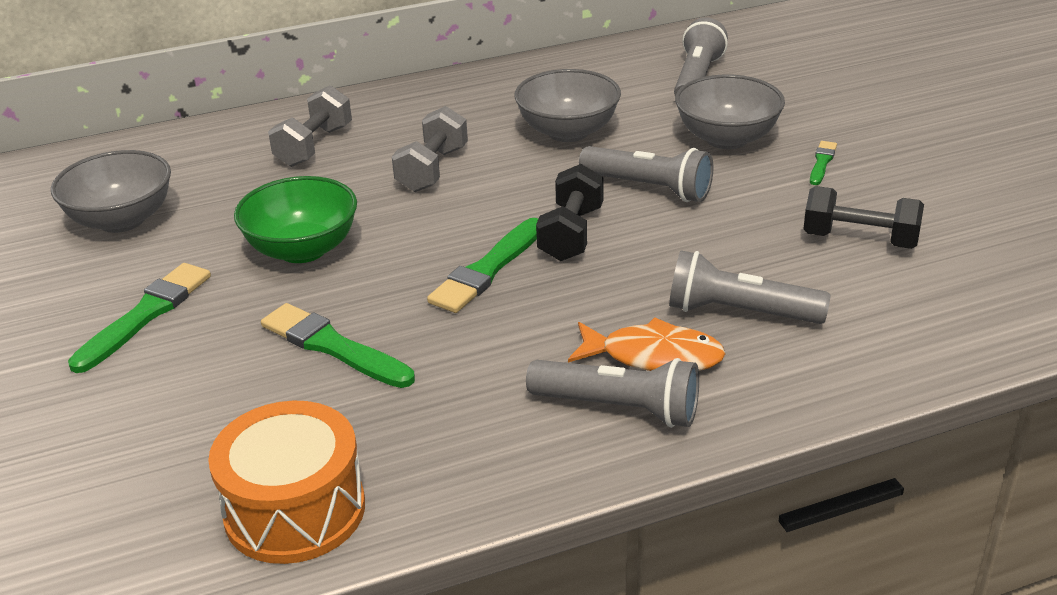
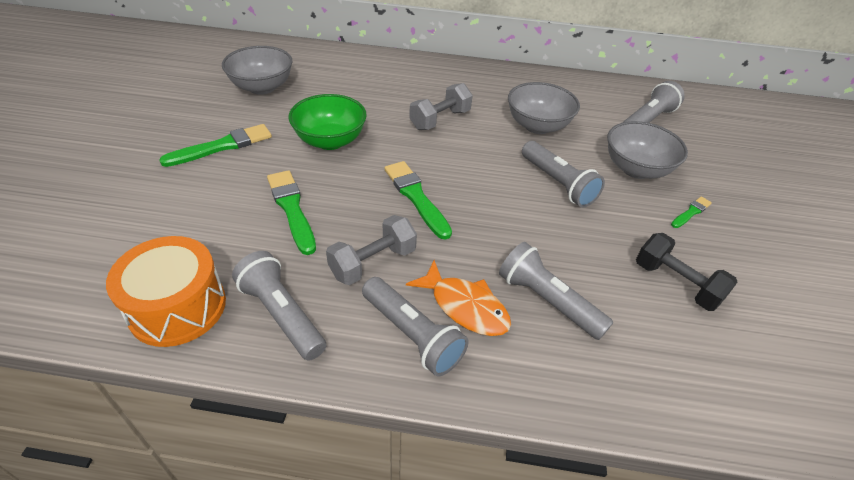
camera: 25 degrees right, 10 degrees up
grey dumbbell [268,85,352,167] -> grey dumbbell moved to [326,215,417,285]
green brush [427,218,538,313] -> green brush turned 90 degrees clockwise [385,161,452,240]
black dumbbell [536,164,604,261] -> none
none -> grey flashlight [232,251,327,361]

